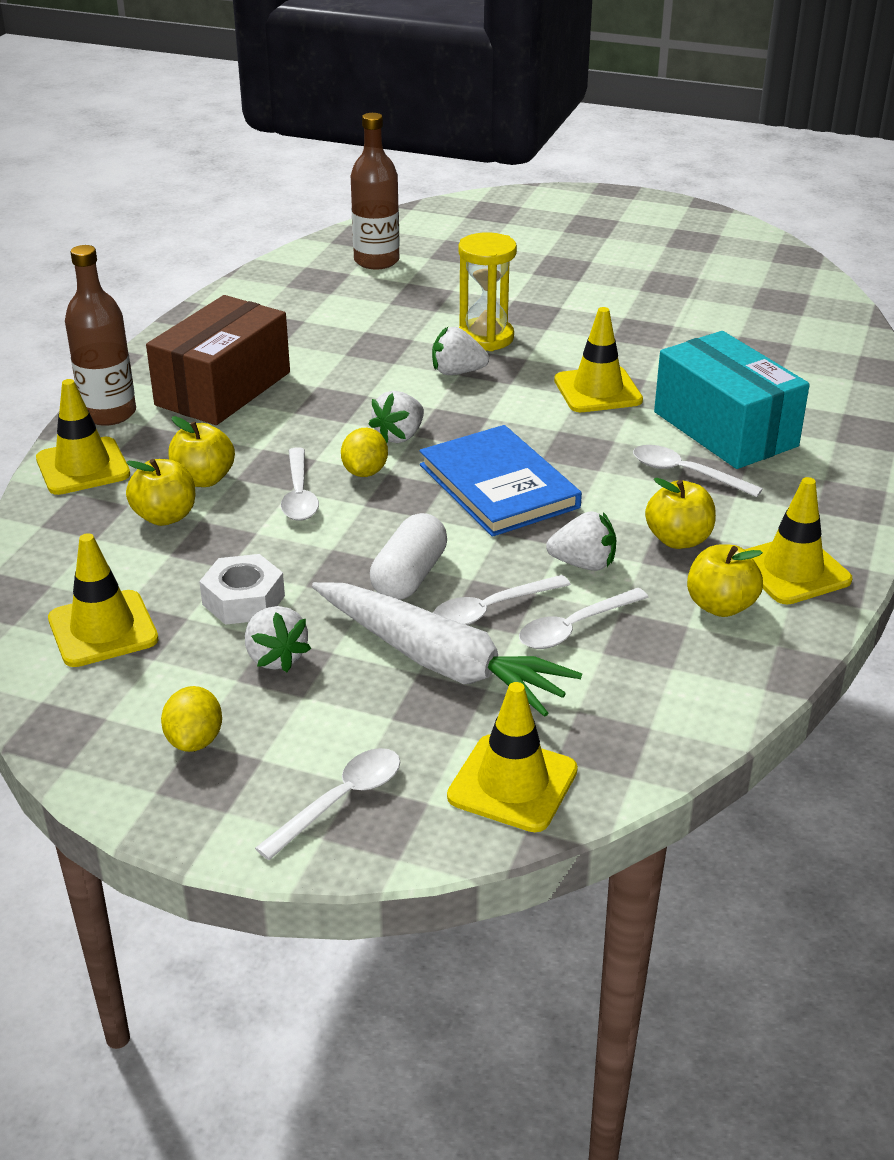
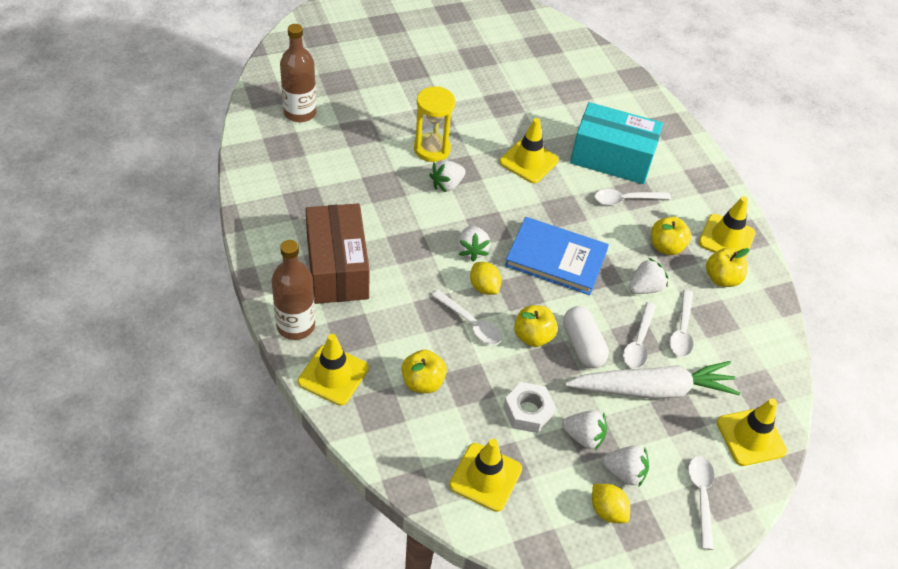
camera: 45 degrees left, 15 degrees up
yellow apple [168,416,235,487] -> yellow apple moved to [514,305,558,347]
none -> white strawberry [602,446,649,486]

